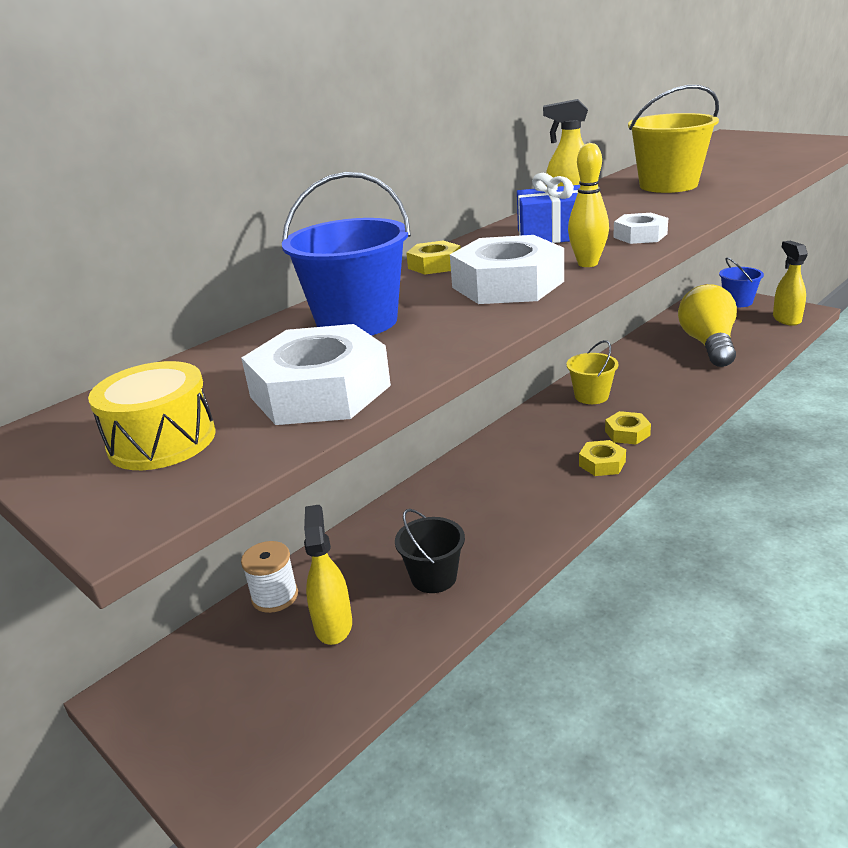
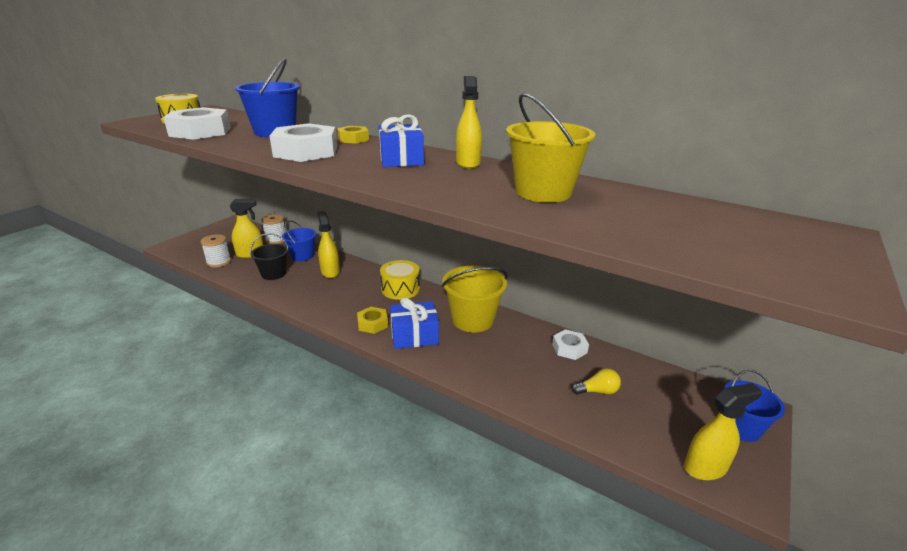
camera: 75 degrees right, 0 degrees up
yellow bucket [566,340,618,404] -> yellow bucket [442,266,508,333], size x1.55
yellow bowling pin [568,143,609,267] -> none
yellow nut [605,411,651,445] -> blue gift [390,297,439,349]
white nut [613,213,668,244] -> white nut moved to [552,329,589,360]
yellow light bulb [678,284,737,367] -> yellow light bulb [572,368,621,395], size x0.42
none -> white spool [201,234,231,268]
none -> blue bucket [282,220,316,261]
none -> yellow spray bottle [317,211,340,278]
none -> yellow drum [380,260,420,300]

